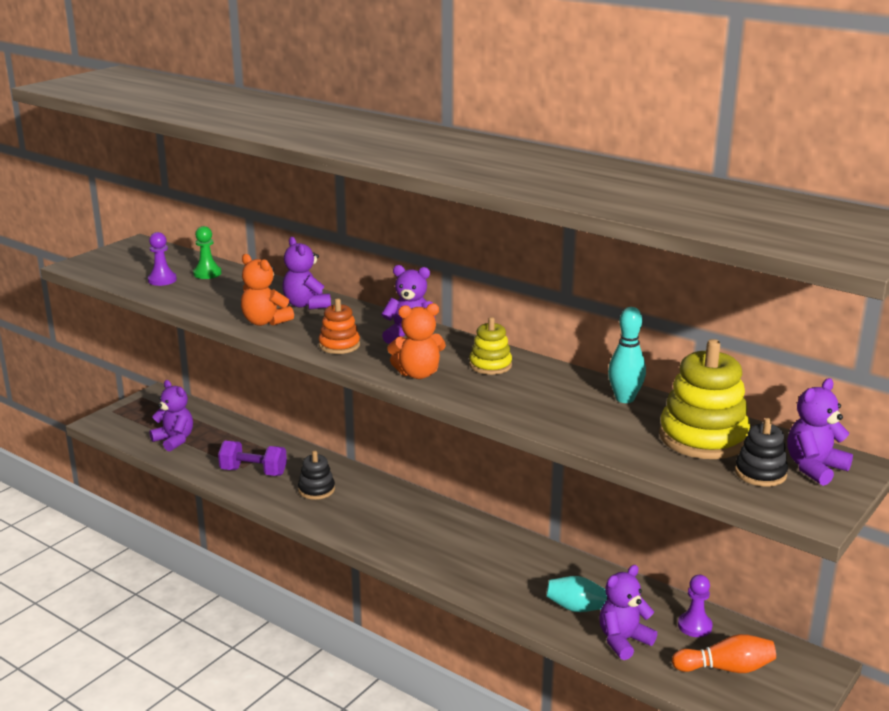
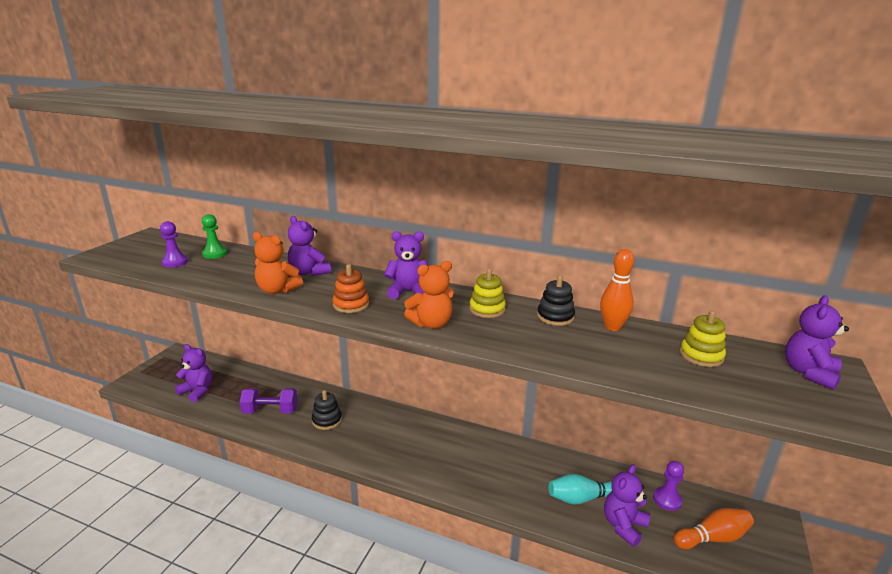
camera: 15 degrees left, 0 degrees up
turquoise bowling pin [608,307,646,403] -> orange bowling pin [600,249,634,331]
yellow stacking toy [659,339,750,459] -> yellow stacking toy [680,310,726,367], size x0.55
black stacking toy [735,418,788,487] -> black stacking toy moved to [537,275,575,326]

